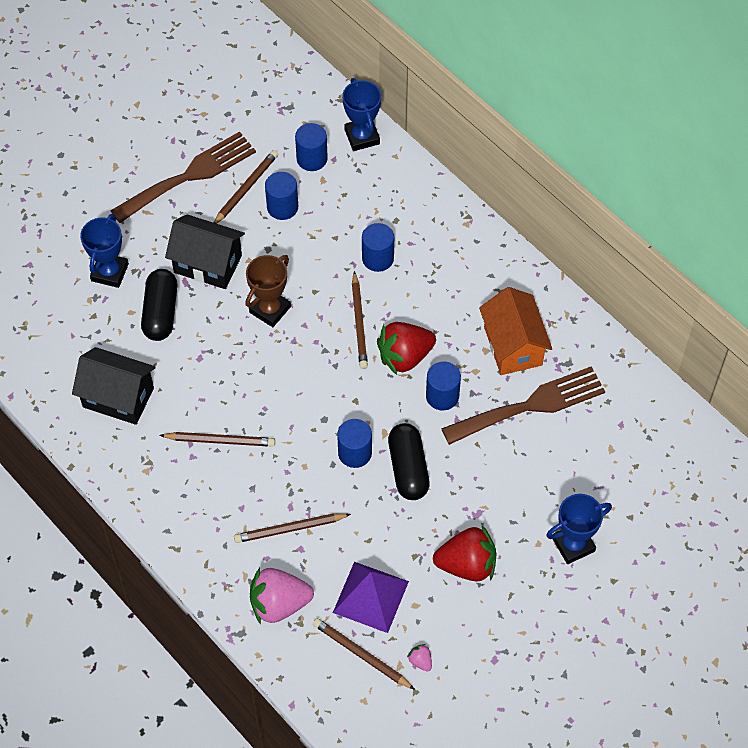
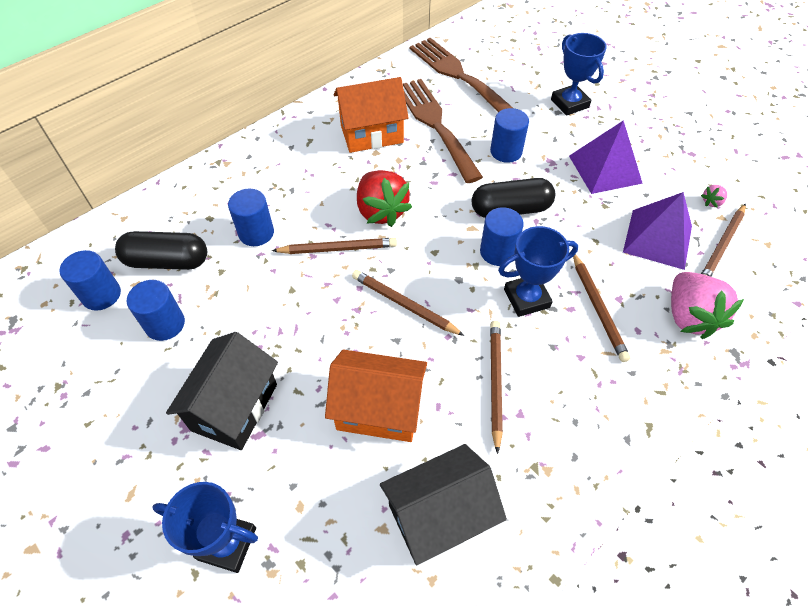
camera: 90 degrees left, 5 degrees down
black house [72,347,156,425] -> black house turned 45 degrees clockwise [380,444,507,565]
brown fork [111,131,256,223] -> brown fork moved to [410,38,513,112]
black capsule [141,269,177,341] -> black capsule moved to [115,231,207,270]
brown pencil [213,150,278,224] -> brown pencil moved to [352,270,464,336]
brown trophy [245,255,291,327] -> none
blue trophy [342,78,381,151] -> blue trophy moved to [498,226,578,317]
blue cylinder [426,361,461,410] -> blue cylinder moved to [490,108,529,163]
red strawberry [433,526,496,581] -> purple pyramid [569,120,643,194]
none -> orange house [325,349,427,442]

